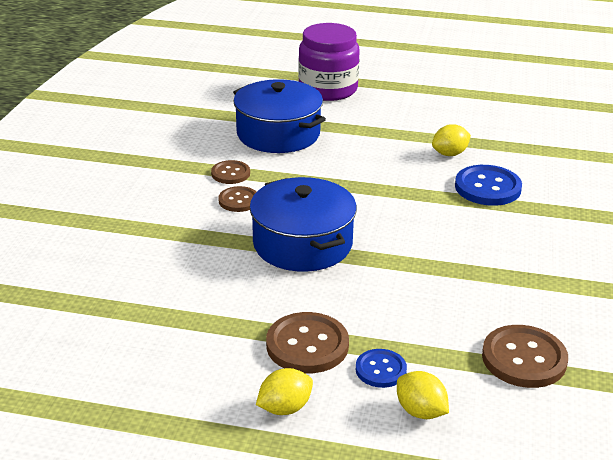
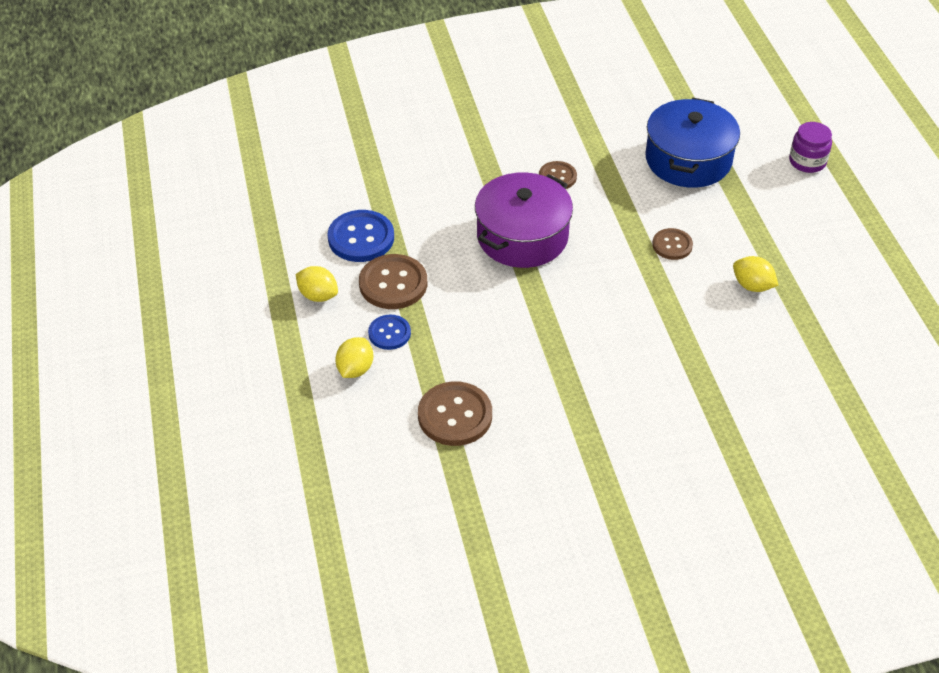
camera: 65 degrees right, 15 degrees up
brown button [211,160,250,184] -> brown button moved to [652,228,693,260]
blue pot [250,177,357,272] -> purple pot [475,173,573,268]
purple jar [298,23,360,101] -> purple jar [789,122,832,173], size x0.56
blue button [455,165,522,206] -> blue button moved to [328,210,394,262]

